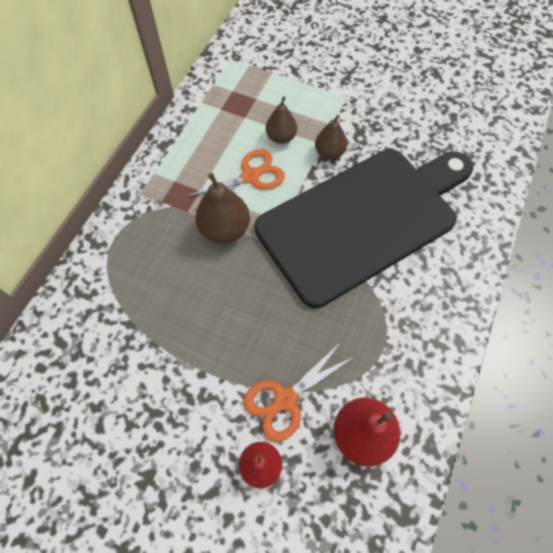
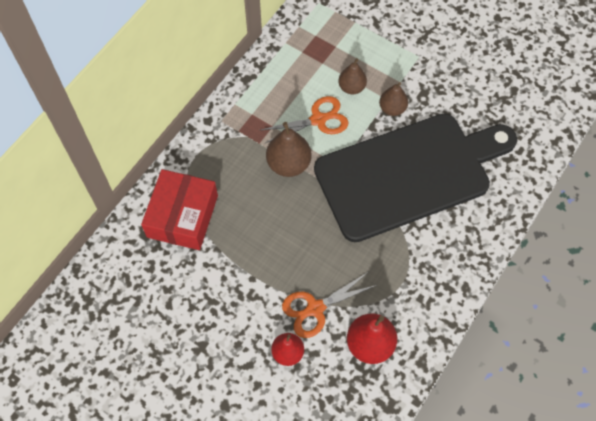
camera: 10 degrees right, 0 degrees up
none -> red box [141,169,218,250]

